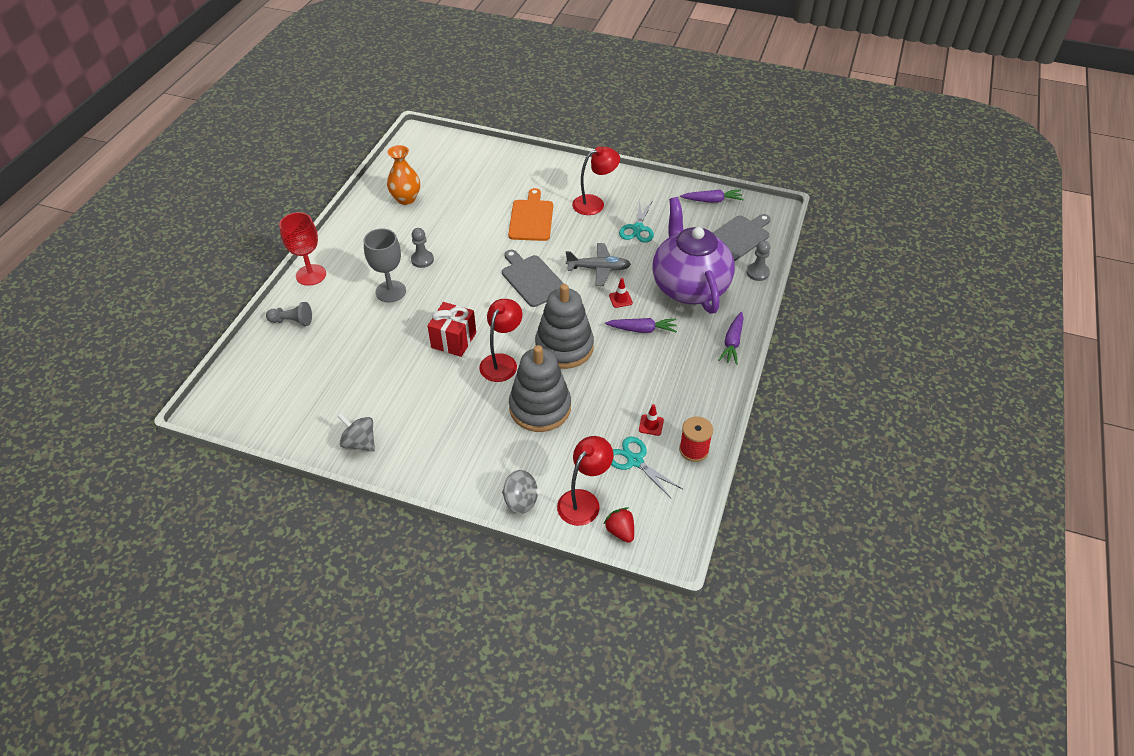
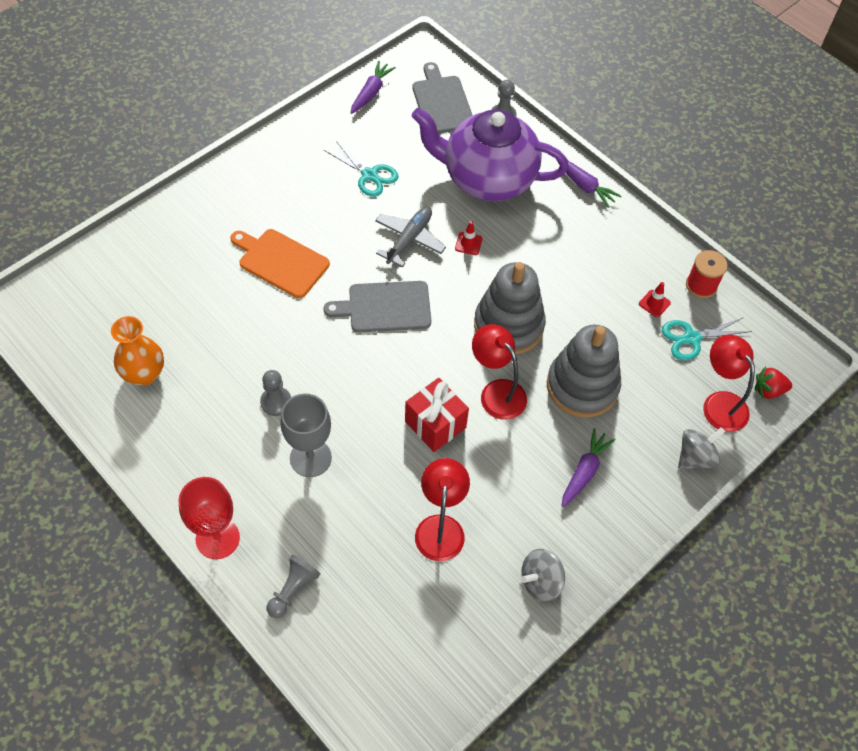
camera: 65 degrees left, 10 degrees up
red lamp [572,146,620,215] -> red lamp moved to [415,458,470,561]
purple carrot [605,318,677,333] -> purple carrot moved to [561,428,616,507]

